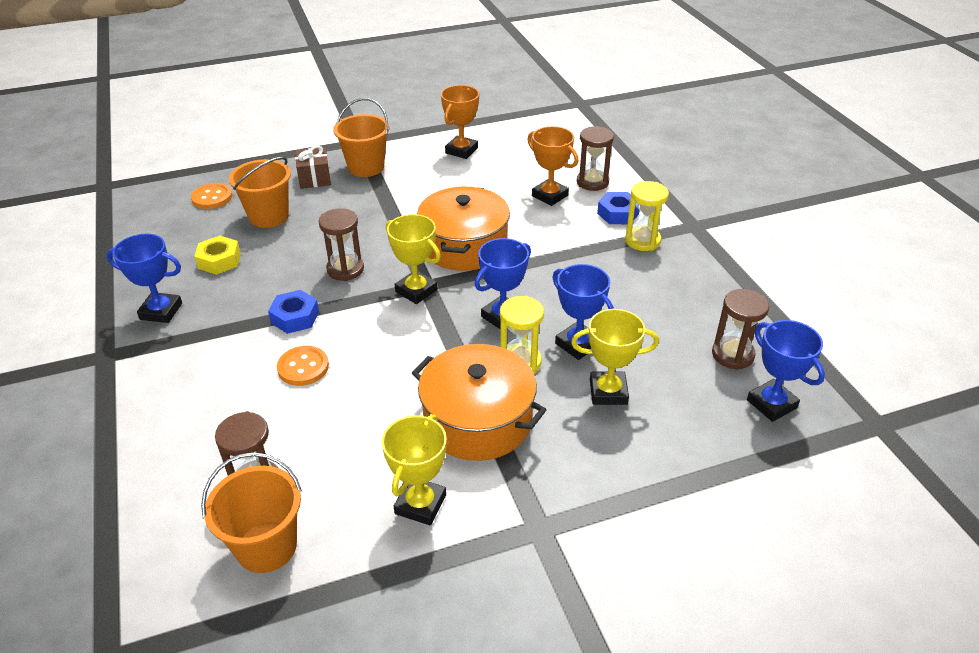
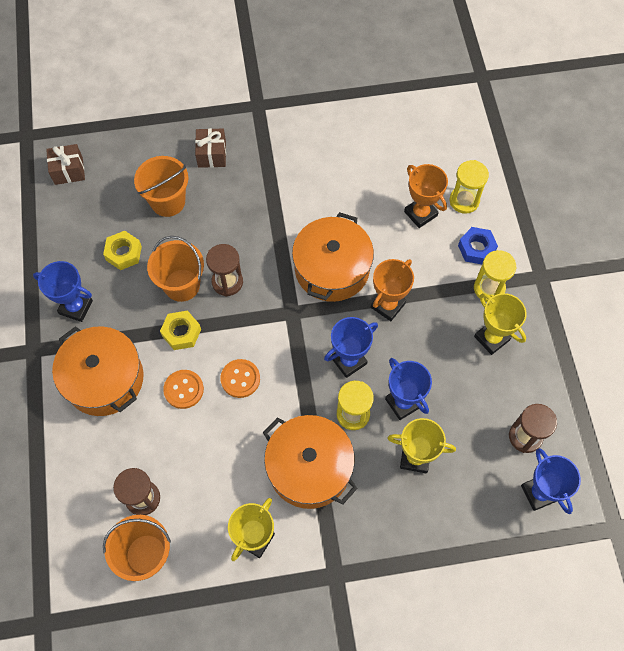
camera: 10 degrees right, 25 degrees up
orange button [191,183,232,209] -> orange button moved to [220,359,260,398]
blue nut [268,290,319,334] -> yellow nut [160,310,201,350]
orange bucket [333,98,389,177] -> orange bucket moved to [147,236,204,302]
yellow trophy [386,214,441,304] -> yellow trophy moved to [474,293,527,355]
orange trophy [441,85,479,159] -> orange trophy moved to [371,259,414,321]
brown hourglass [577,126,614,191] -> yellow hourglass [450,160,489,214]
none -> brown gift [46,144,85,185]
none -> orange pot [52,326,144,416]

